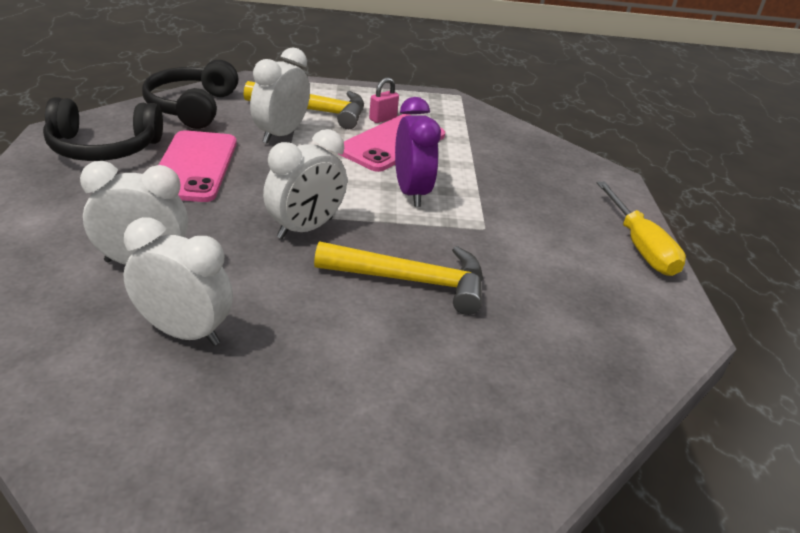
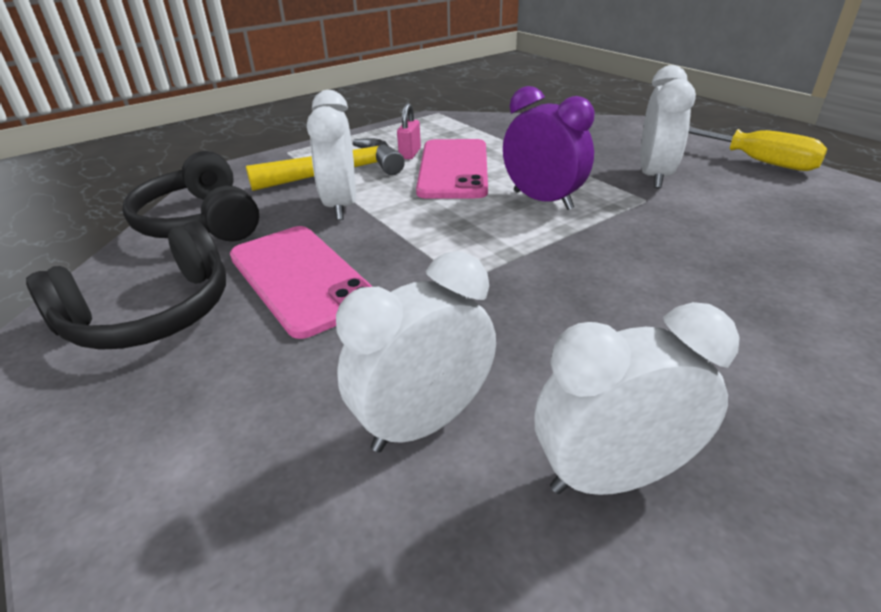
camera: 30 degrees left, 0 degrees up
white clock [263,129,347,239] -> white clock moved to [640,65,696,188]
yellow hammer [314,241,483,315] -> none

